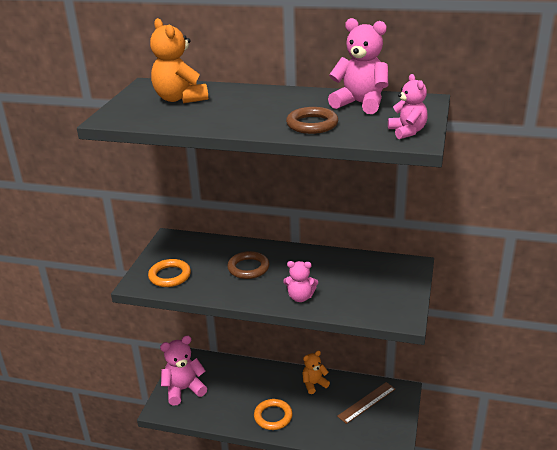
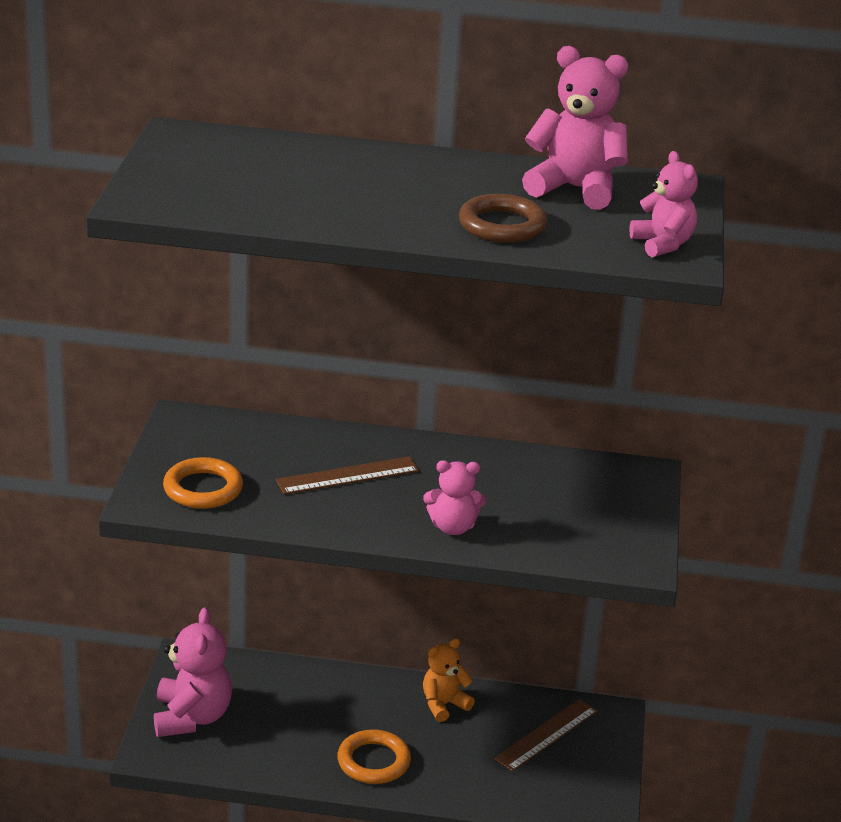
camera: 10 degrees left, 0 degrees up
orange teddy bear [150,18,208,103] -> none
pink teddy bear [160,336,207,406] -> pink teddy bear turned 120 degrees clockwise [154,607,232,737]
brown ring [227,251,269,279] -> brown ruler [276,456,419,495]

